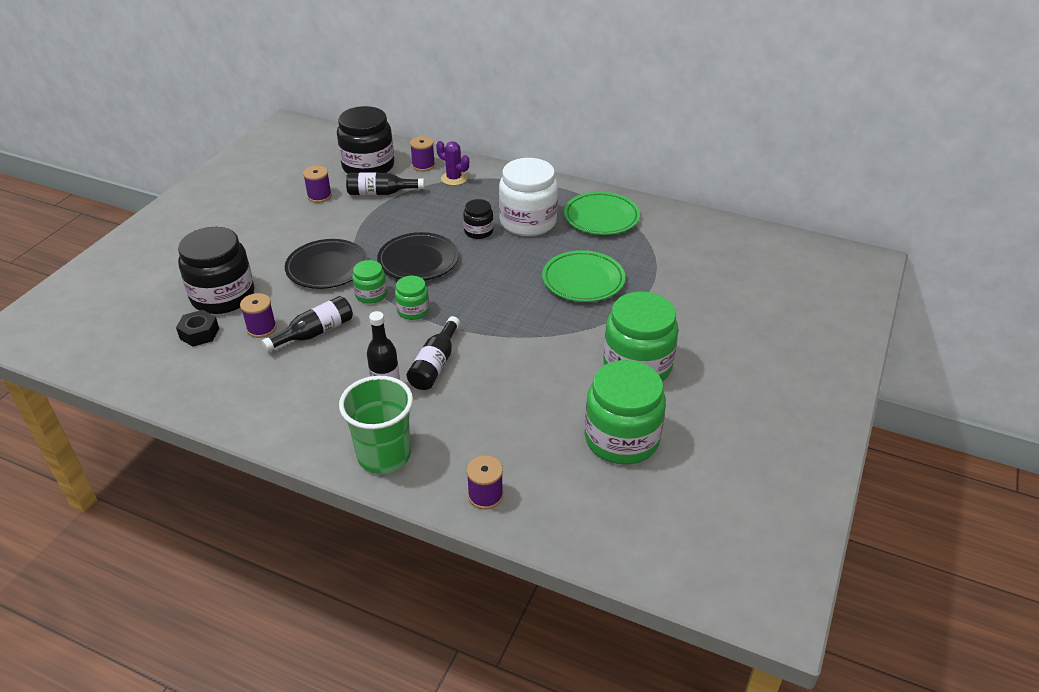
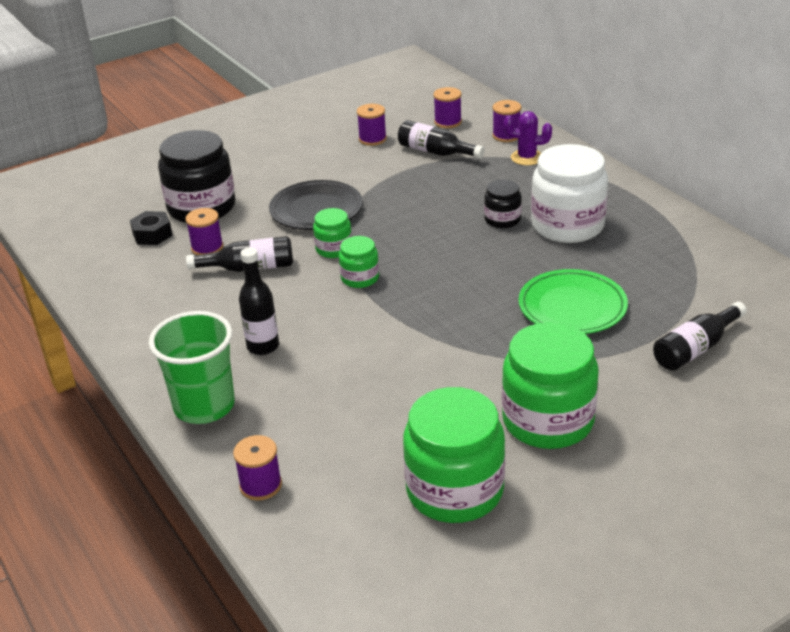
camera: 35 degrees right, 5 degrees down
black jar [337,106,394,174] -> purple spool [434,87,462,128]
black plate [377,232,459,281] -> none
black bottle [407,316,460,390] -> black bottle moved to [653,302,747,371]
purple cactus [436,141,469,186] -> purple cactus turned 60 degrees counterclockwise [504,111,552,165]
green plate [564,192,640,235] -> none

